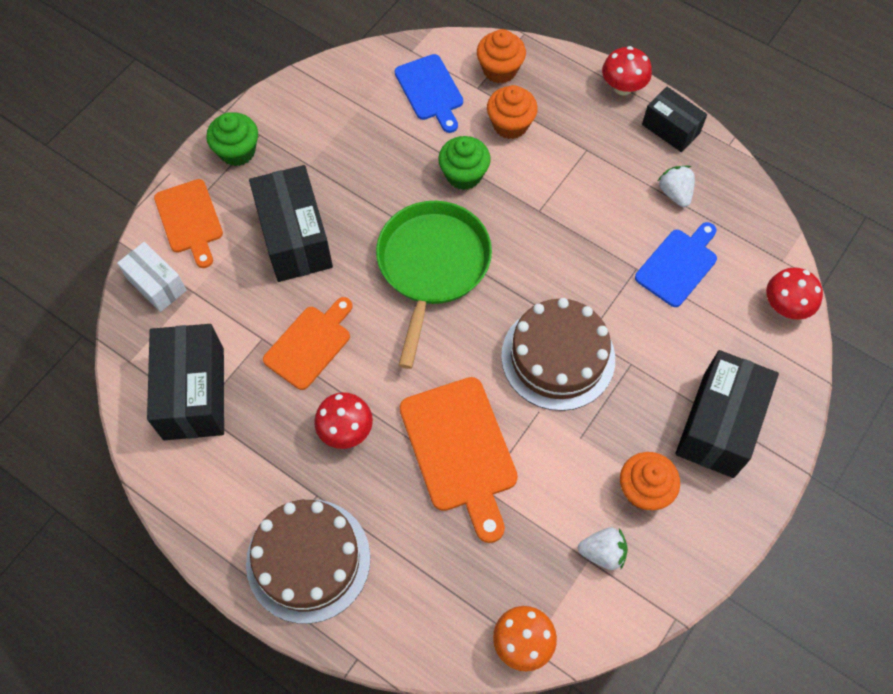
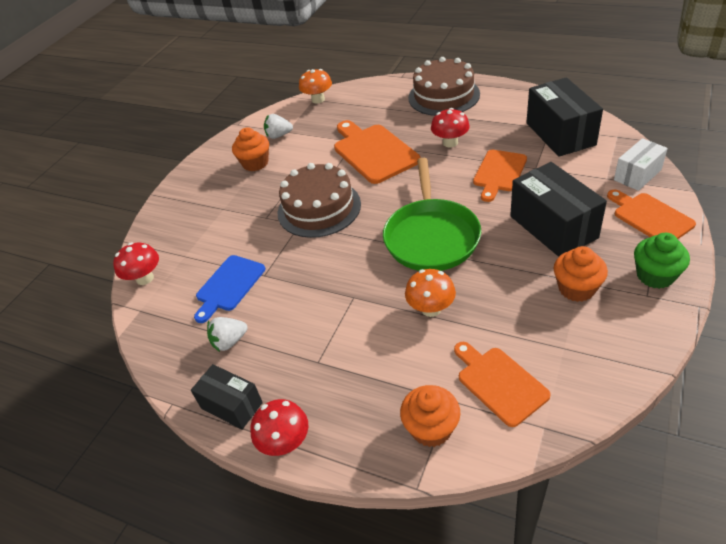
camera: 175 degrees right, 20 degrees down
white box [117,242,186,312] -> white box turned 75 degrees counterclockwise [614,138,668,191]
blue cutting board [395,54,463,133] -> orange cutting board [454,342,551,427]
green cupcake [438,136,491,190] -> orange mushroom [405,269,456,317]
orange cupcake [487,85,538,139] -> orange cupcake moved to [554,246,608,302]
white strawberry [658,166,695,207] -> white strawberry turned 90 degrees clockwise [207,317,248,352]
black box [675,350,779,478] -> none

